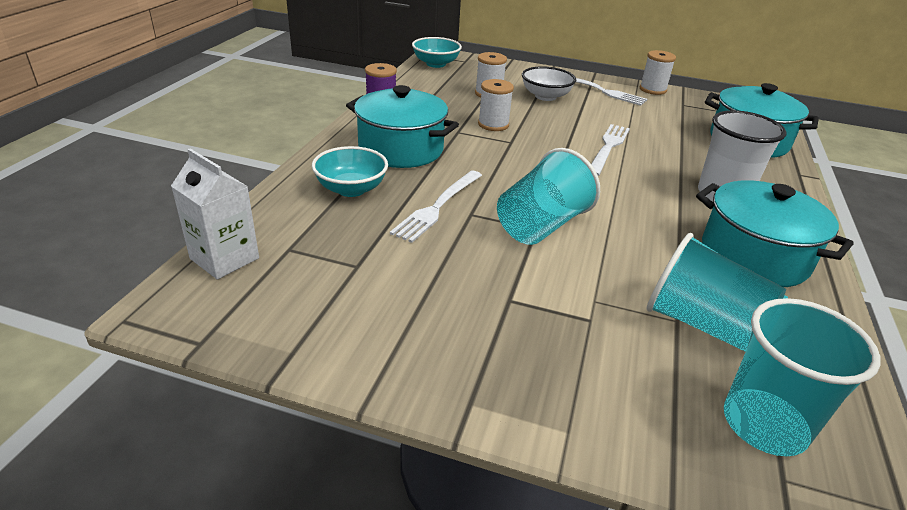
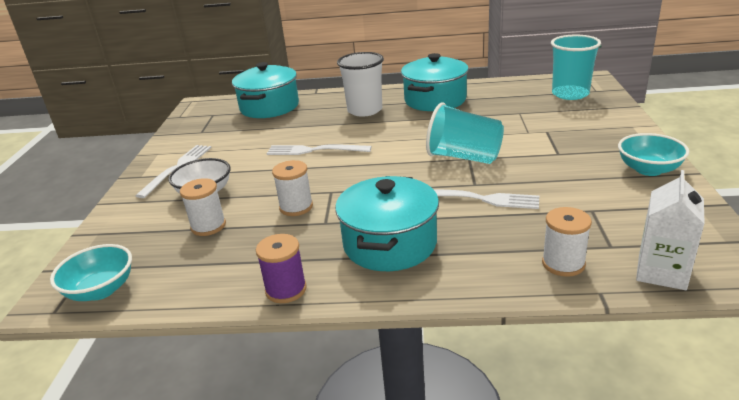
camera: 100 degrees left, 5 degrees down
turquoise bowl [312,146,388,197] -> turquoise bowl moved to [618,133,689,176]
white spool [640,50,676,95] -> white spool moved to [542,207,592,277]
turquoise cup [646,233,788,352] -> none

